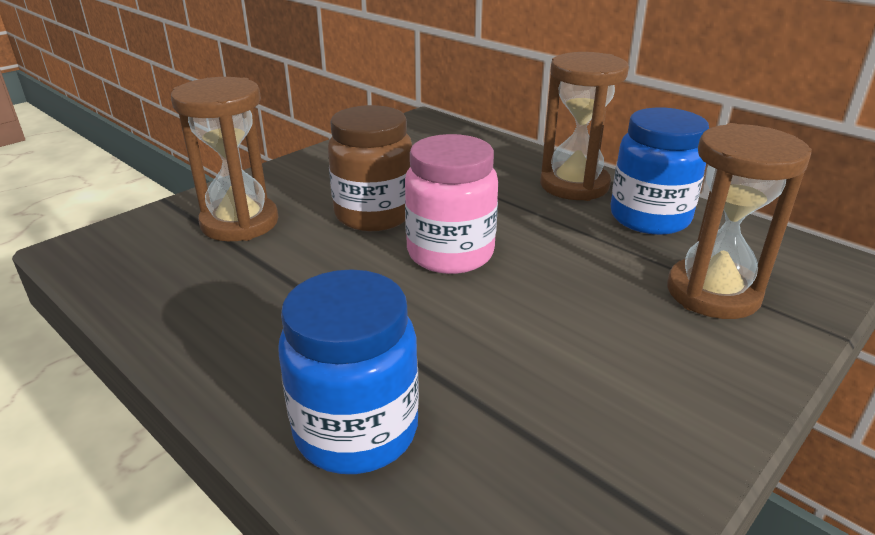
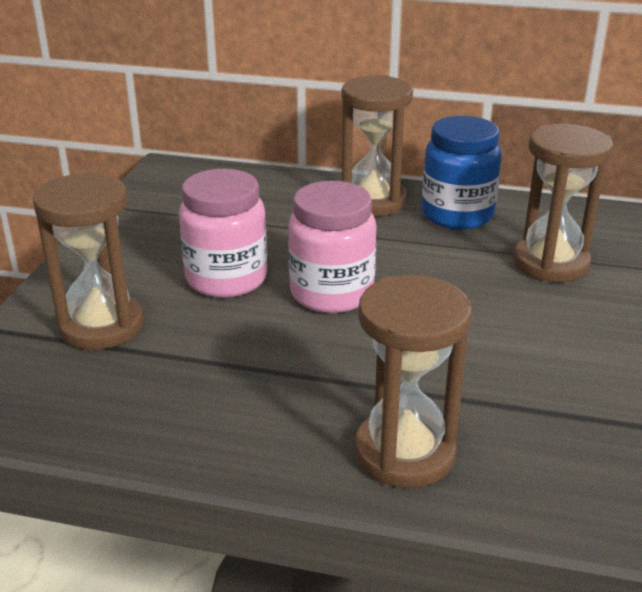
camera: 30 degrees left, 0 degrees up
blue jar [278,269,419,474] -> brown hourglass [355,275,472,488]
brown jar [328,105,412,231] -> pink jar [179,169,267,298]

